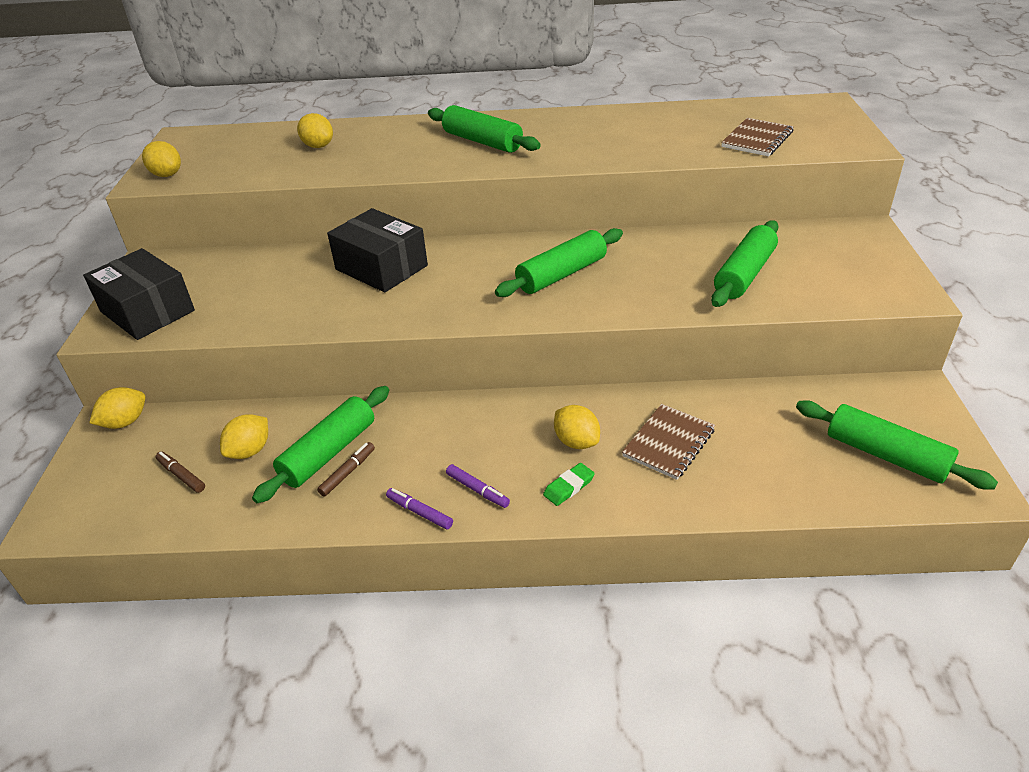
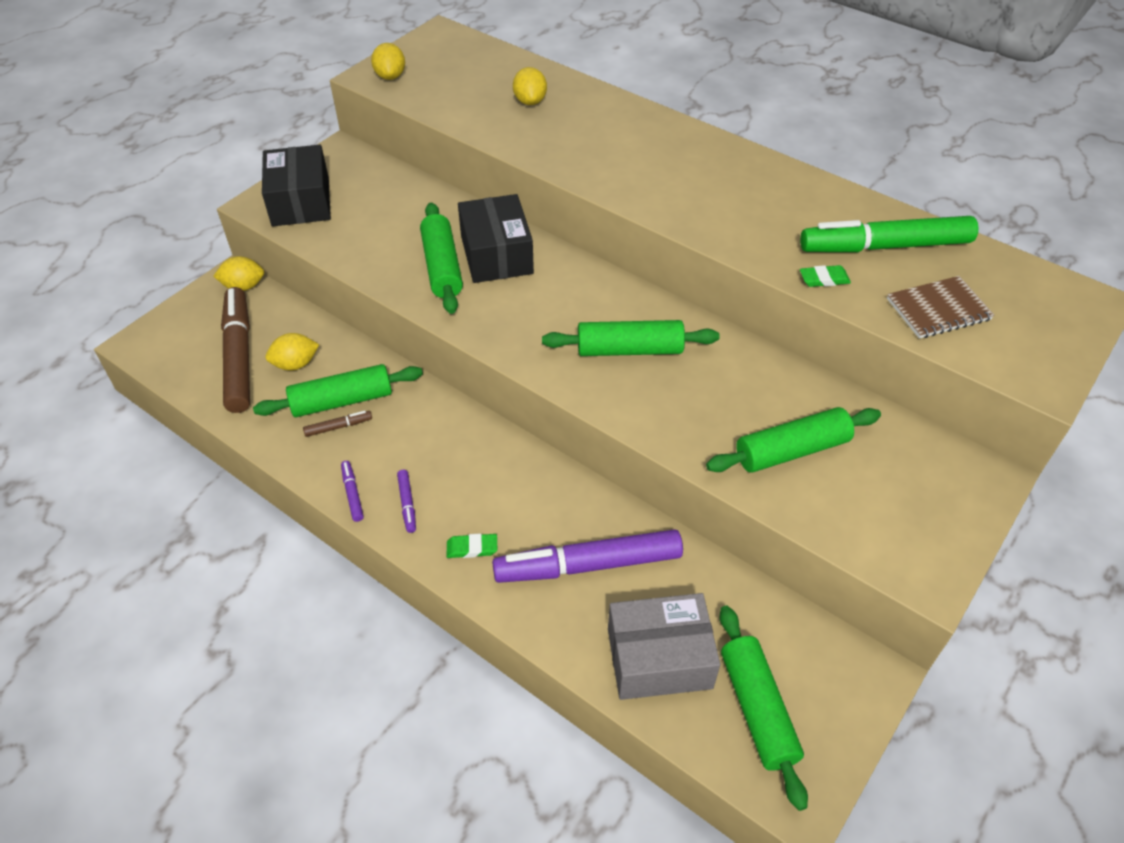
camera: 35 degrees right, 10 degrees up
brown marker [156,452,205,493] -> brown marker [221,287,250,413], size x2.48
green rolling pin [428,105,541,153] -> green rolling pin moved to [420,203,463,314]
yellow lemon [554,405,600,449] -> none
brown notebook [622,404,715,480] -> purple marker [492,529,683,583]
none -> grey box [608,593,720,700]
none -> green marker [800,216,978,252]
none -> green eraser [800,265,851,287]

